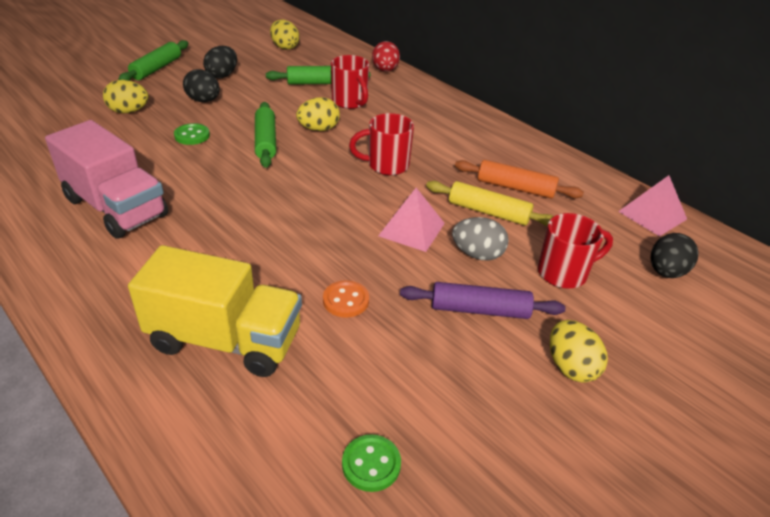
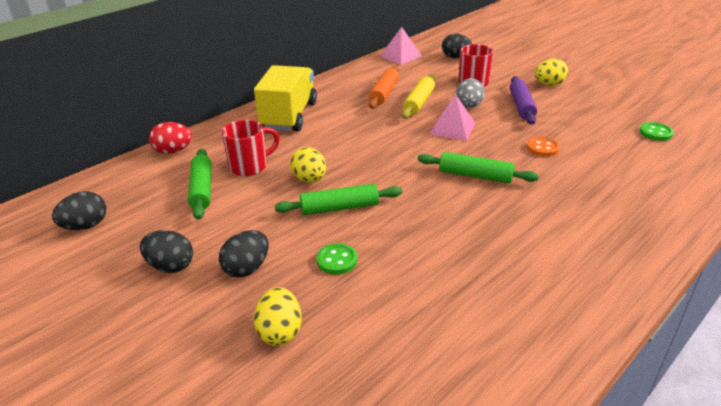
camera: 90 degrees left, 5 degrees down
pink truck [45,120,168,239] -> none
green rolling pin [118,40,188,80] -> green rolling pin moved to [418,152,539,183]
yellow truck [128,245,302,377] -> yellow truck moved to [254,65,317,131]
yellow egg [270,20,299,50] -> black egg [52,191,106,230]
red mug [349,113,414,175] -> none

